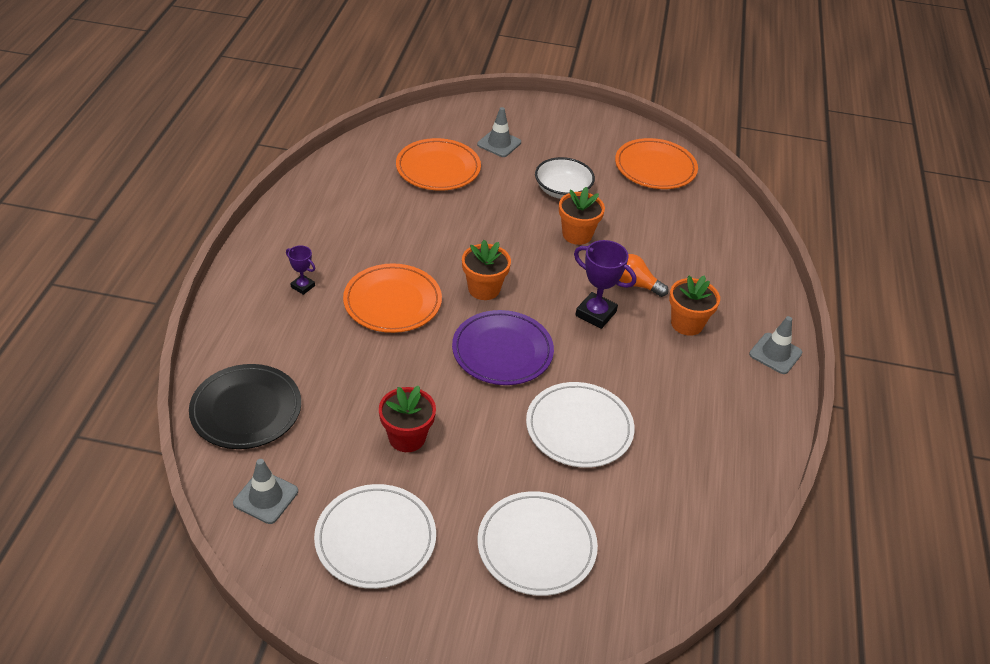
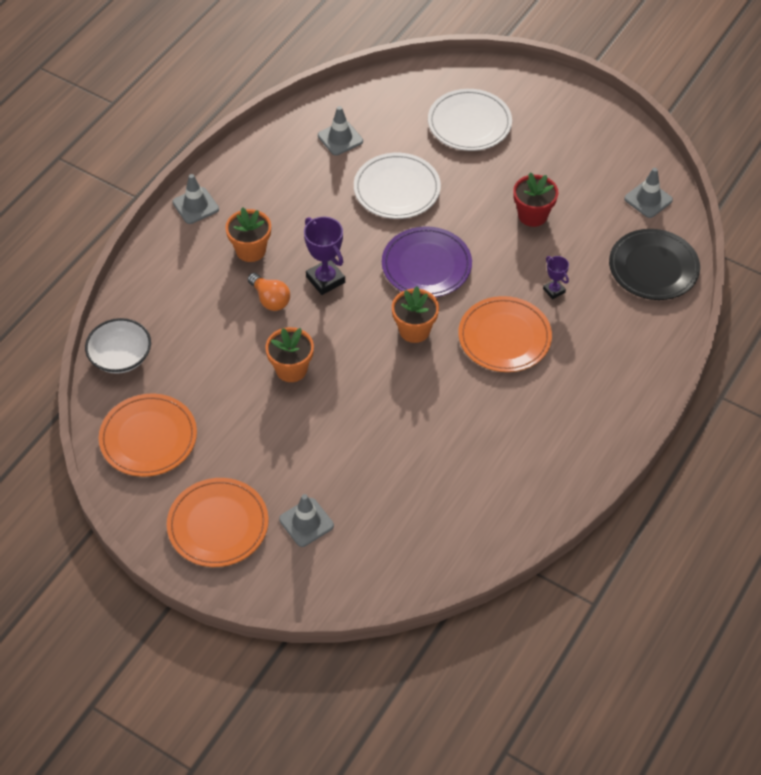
camera: 155 degrees left, 10 degrees up
purple trophy [286,245,315,295] -> purple trophy moved to [543,256,569,299]
white plate [314,484,436,589] -> none
orange plate [396,138,481,191] -> orange plate moved to [167,478,269,567]
white bowl [535,157,595,199] -> white bowl moved to [85,318,151,374]
none -> grey traffic cone [318,106,363,156]

